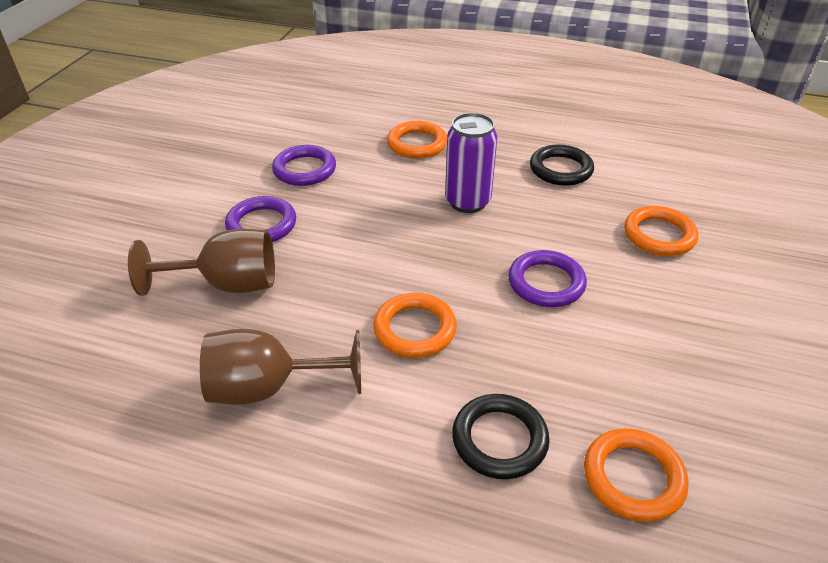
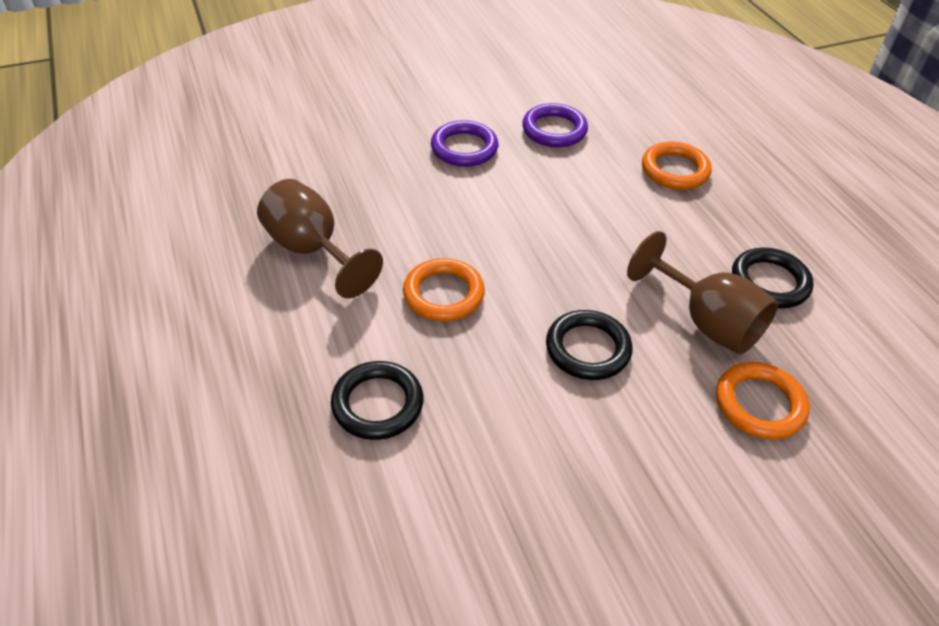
camera: 50 degrees right, 5 degrees up
brown goblet [128,229,275,296] -> brown goblet moved to [627,231,778,354]
purple can [445,113,497,213] -> none
purple ring [508,250,587,307] -> black ring [546,310,632,380]
orange ring [584,428,688,522] -> none

